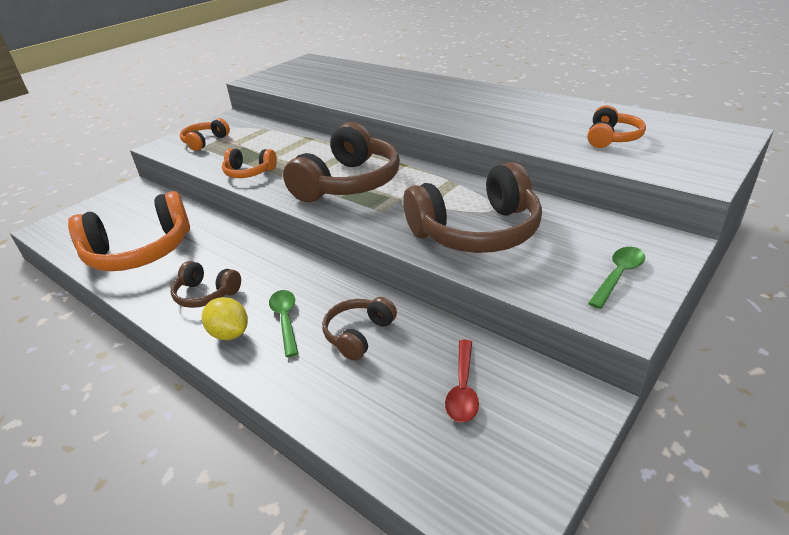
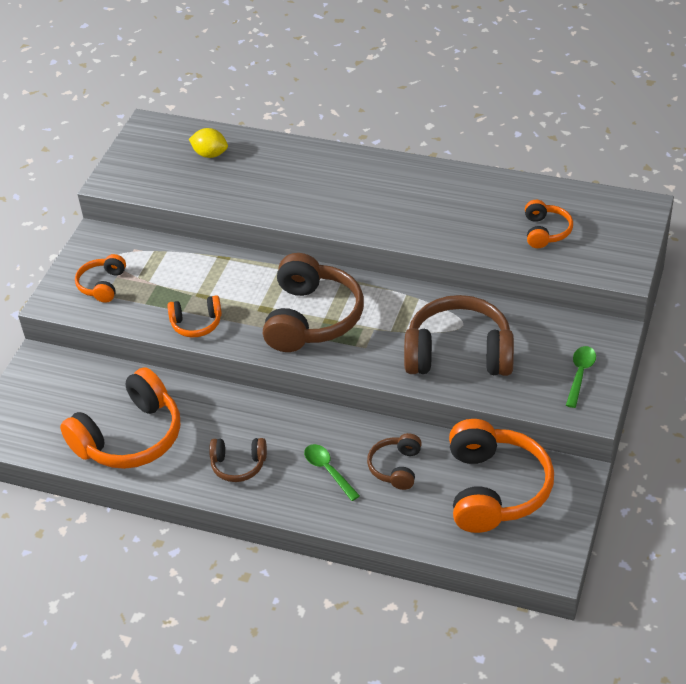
camera: 20 degrees left, 10 degrees up
yellow lemon [202,297,248,340] -> yellow lemon moved to [189,128,228,158]
brown headphones [403,162,542,253] -> brown headphones turned 135 degrees counterclockwise [404,295,514,376]
red spoon [445,340,479,422] -> orange headphones [449,419,554,533]

